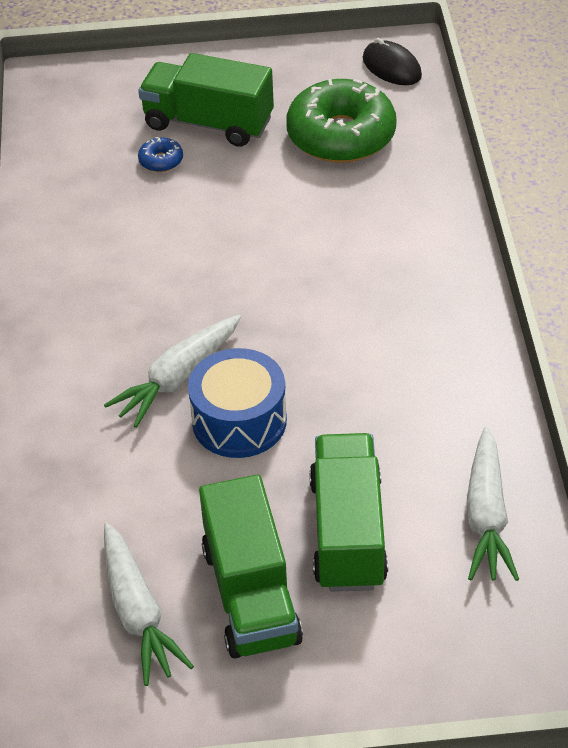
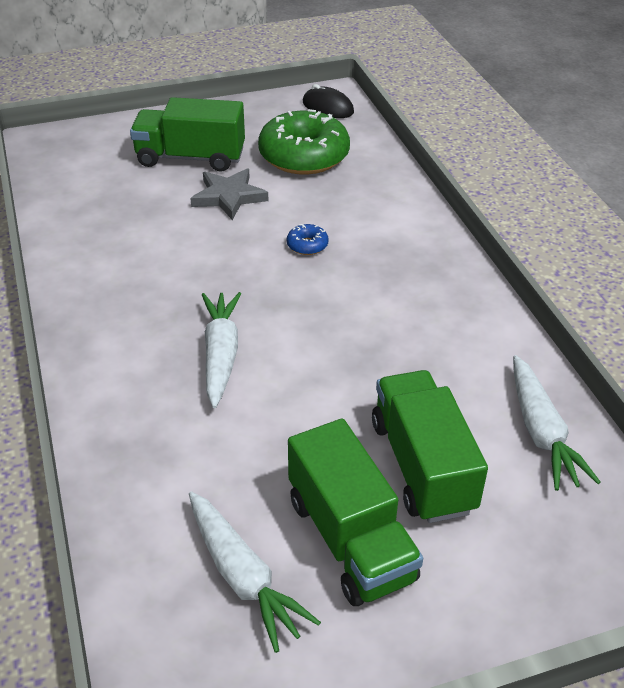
camera: 15 degrees left, 5 degrees down
white carrot [104,315,241,428] -> white carrot turned 150 degrees clockwise [202,292,241,408]
blue donut [138,137,183,172] -> blue donut moved to [287,224,329,255]
blue drum [188,348,287,458] -> none
none -> grey star [190,168,268,220]

